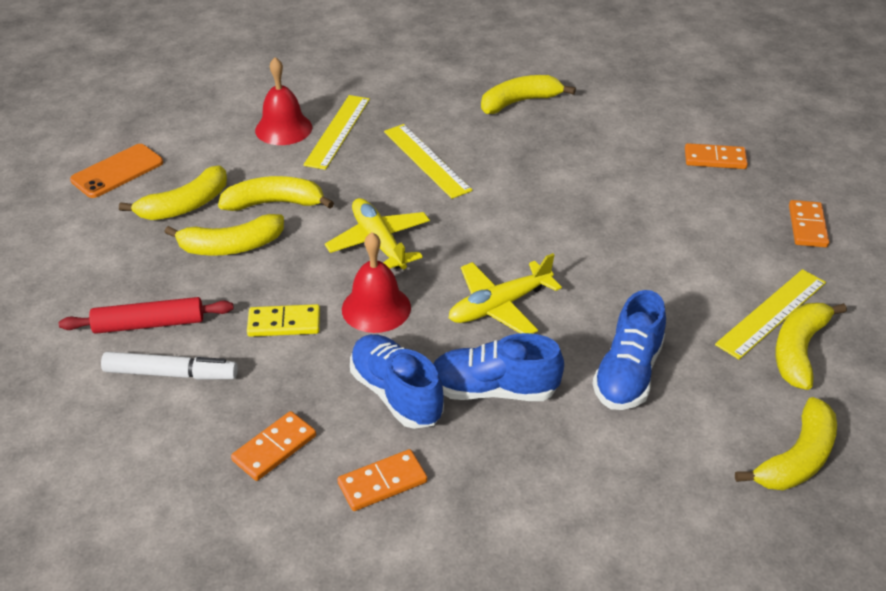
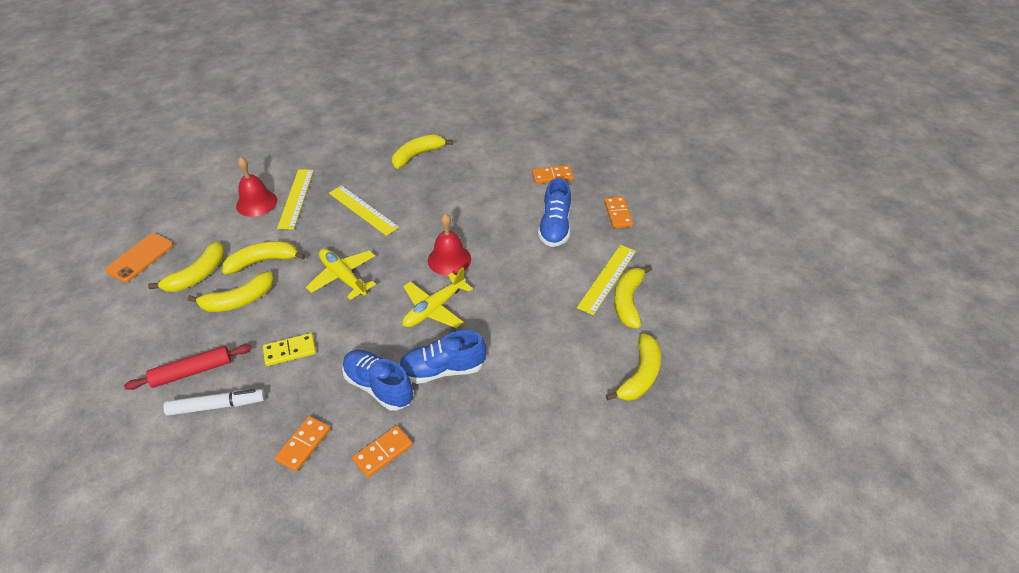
camera: 15 degrees left, 5 degrees up
red bell [342,232,411,333] -> red bell moved to [428,213,471,276]
blue shoe [592,290,666,410] -> blue shoe moved to [538,178,571,247]

